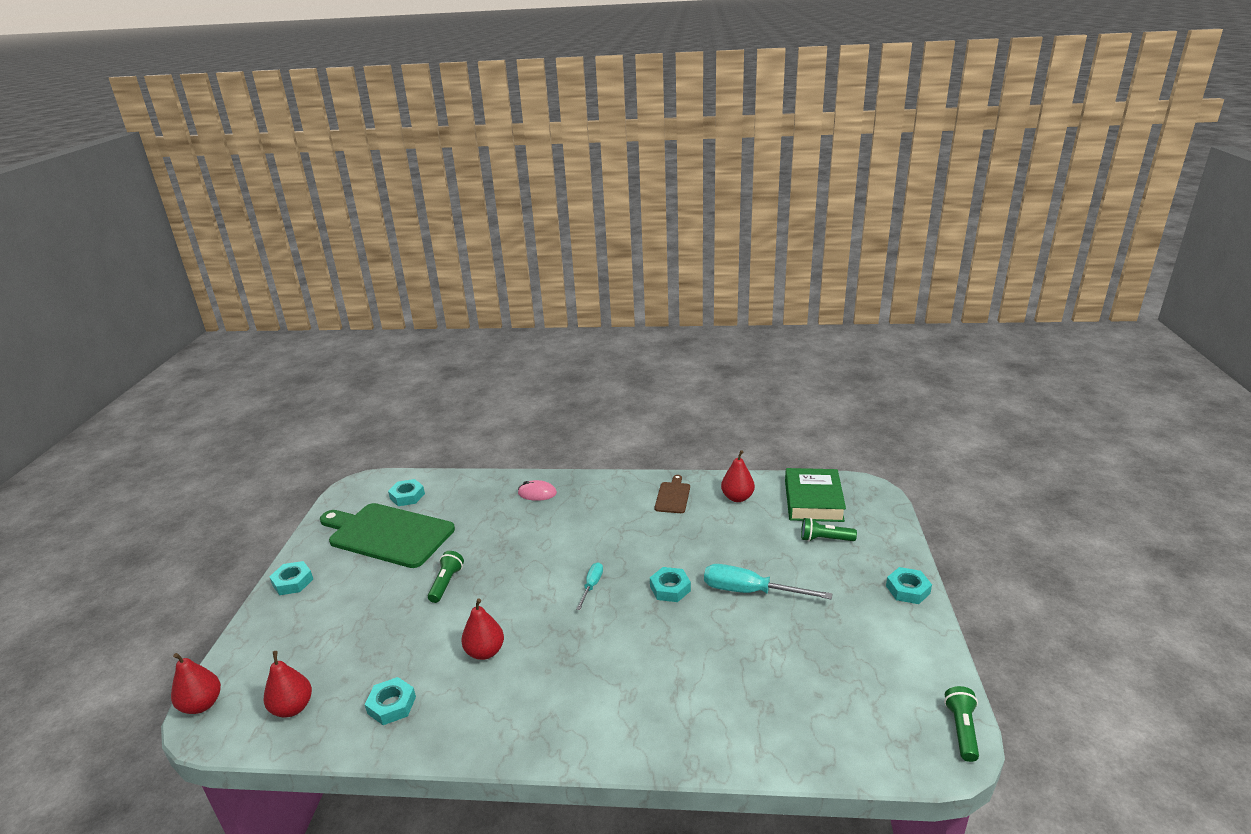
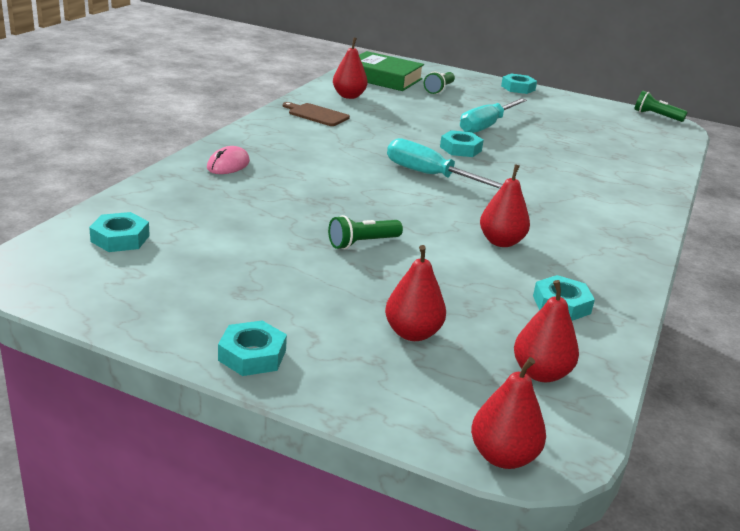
camera: 75 degrees left, 0 degrees up
green cutting board [320,503,455,568] -> none
green flashlight [428,551,464,603] -> green flashlight turned 60 degrees counterclockwise [328,215,403,249]
turquoise screwdriver [576,562,603,610] -> turquoise screwdriver [387,138,503,189], size x1.86
none -> red pear [385,245,446,341]

